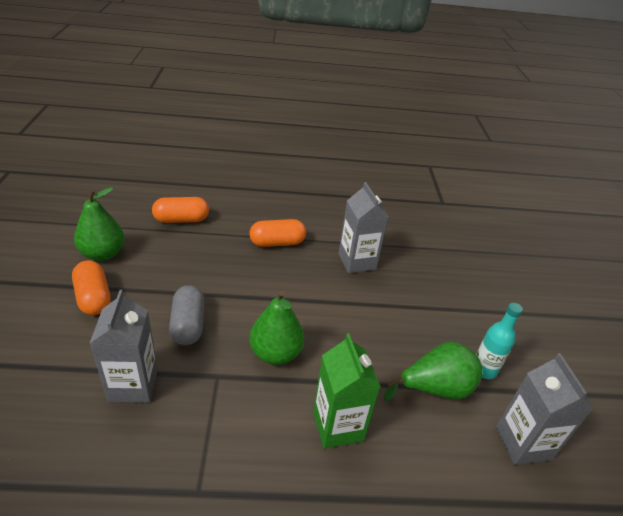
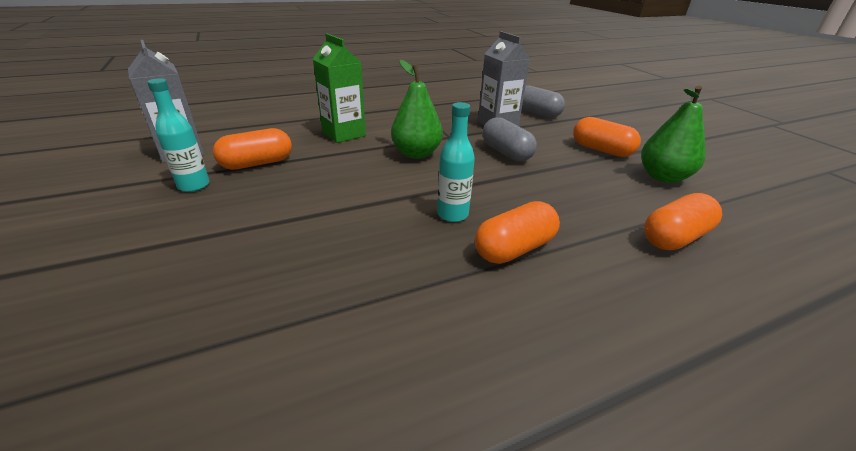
camera: 160 degrees right, 5 degrees down
grey carton [338,182,389,273] -> none
green pear [384,342,483,402] -> orange capsule [213,128,292,170]
none -> turquoise bottle [437,102,475,222]
none -> grey capsule [522,85,565,118]

